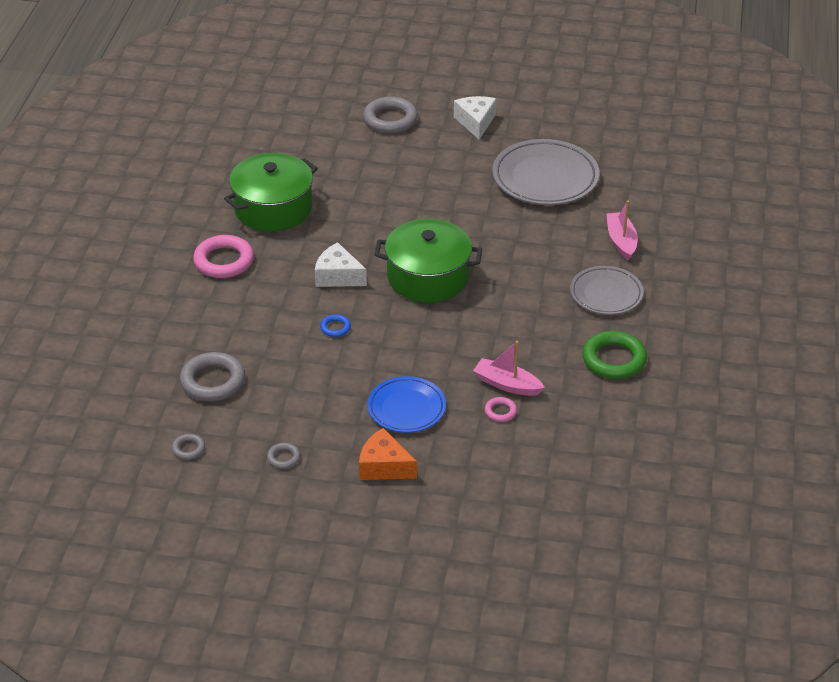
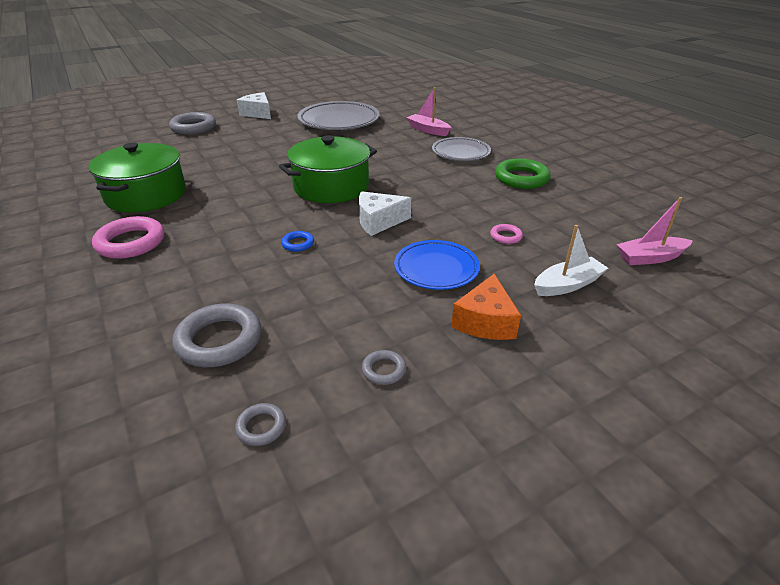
camera: 40 degrees left, 5 degrees down
white cheese [315,242,367,287] -> white cheese moved to [359,191,412,236]
orange cheese [359,428,417,480] -> orange cheese turned 60 degrees counterclockwise [451,274,521,340]
pink boat [473,341,545,396] -> pink boat moved to [617,197,693,265]
none -> white boat [534,225,608,296]

